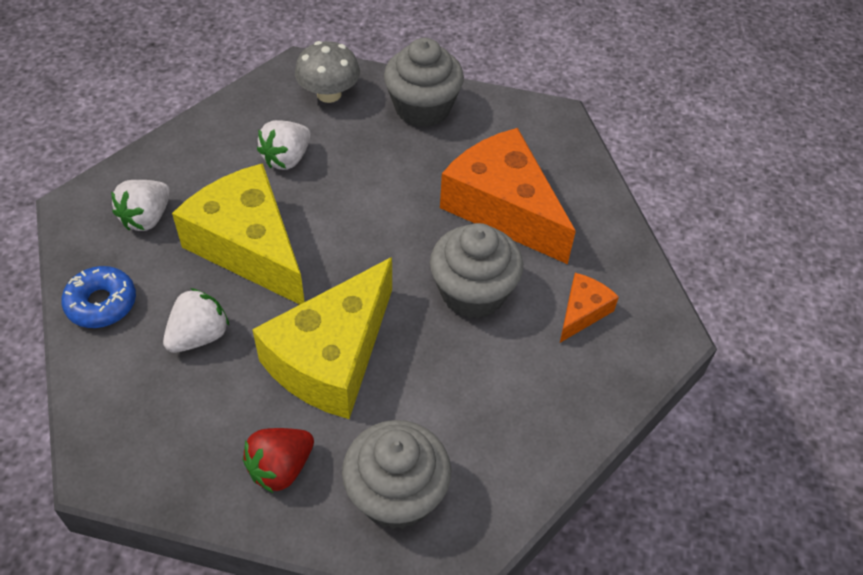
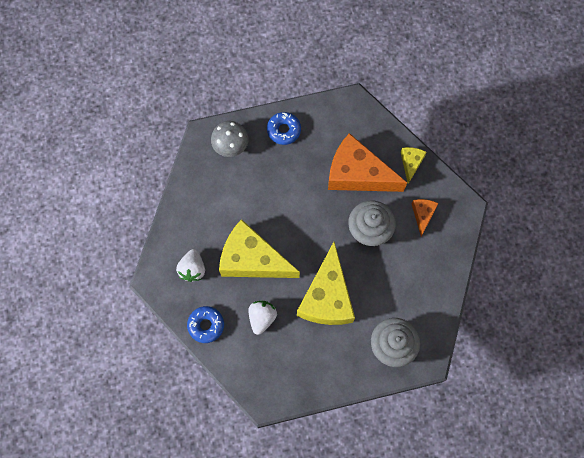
camera: 25 degrees left, 20 degrees up
red strawberry [243,428,314,493] -> none
white strawberry [257,120,311,170] -> none
grey cupcake [384,38,464,127] -> blue donut [267,112,301,145]
none -> yellow cheese [400,147,427,184]

